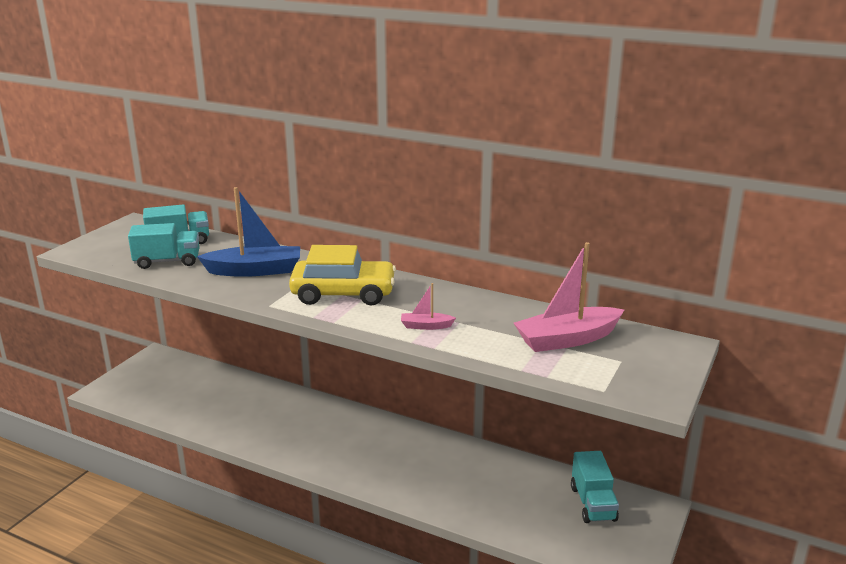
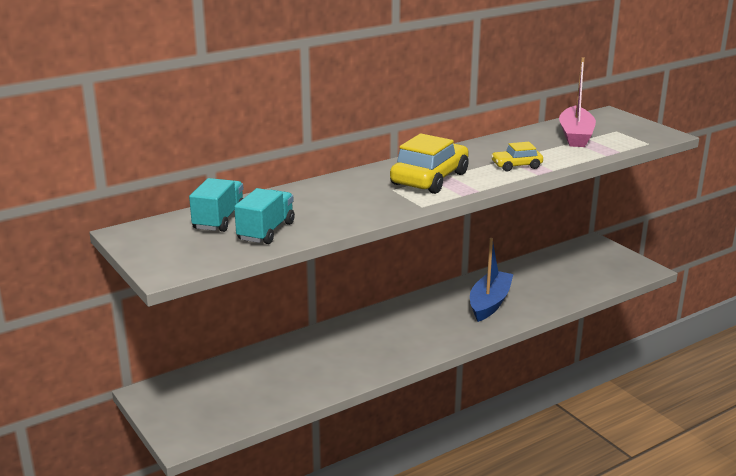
camera: 60 degrees left, 0 degrees up
blue boat [197,187,300,277] -> blue boat moved to [470,238,513,322]
pink boat [401,283,456,330] -> yellow car [491,142,543,171]
turquoise truck [571,451,619,523] -> none

